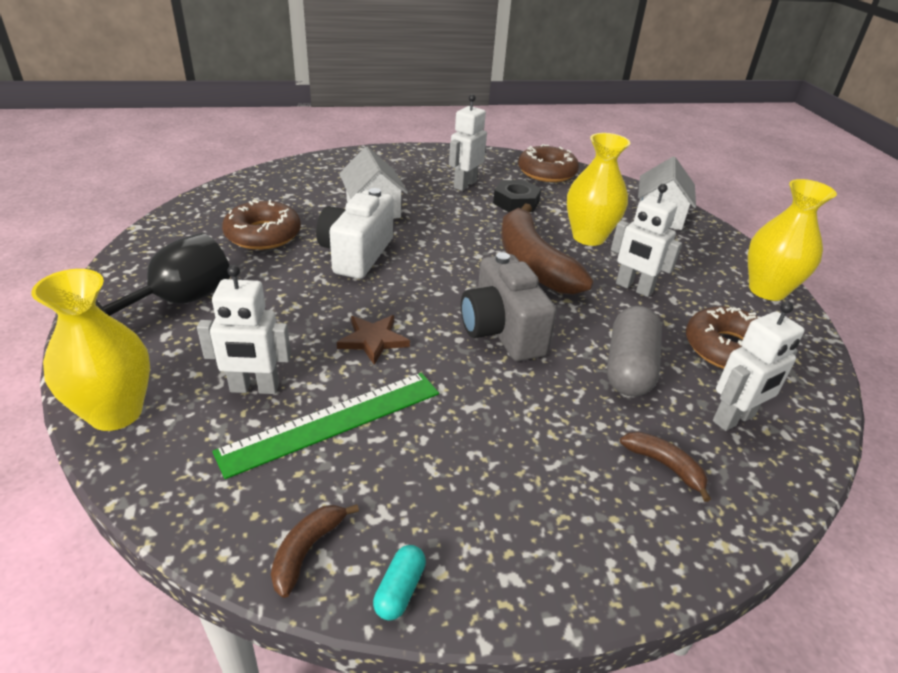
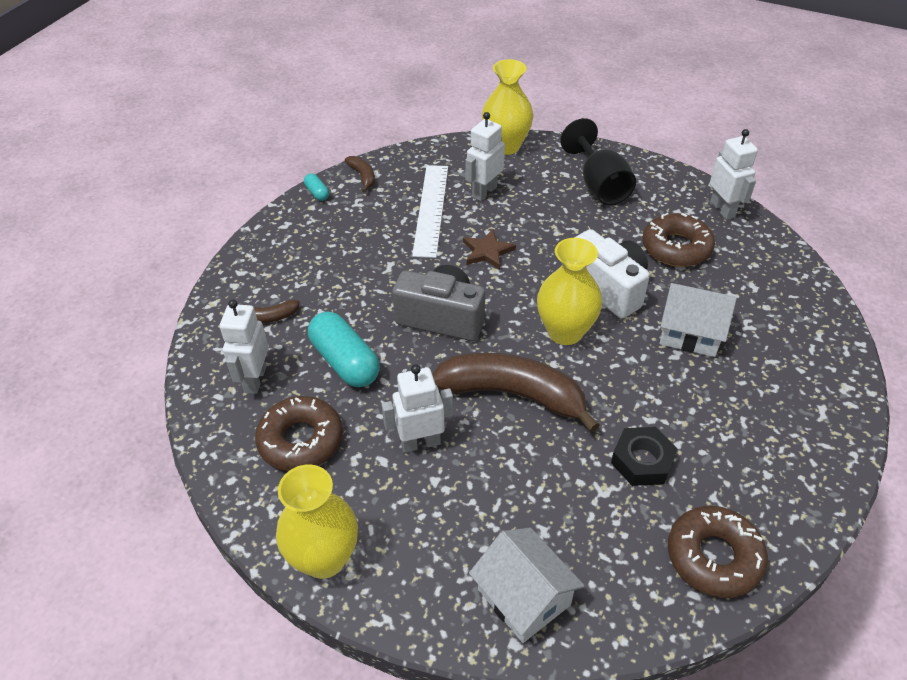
camera: 130 degrees right, 10 degrees up
green ruler [212,373,439,479] -> white ruler [412,165,448,258]
white robot [449,94,487,191] -> white robot moved to [710,129,758,220]
yellow vase [567,133,630,246] -> yellow vase moved to [537,238,602,345]
grey capsule [607,306,662,397] -> turquoise capsule [308,312,380,387]

